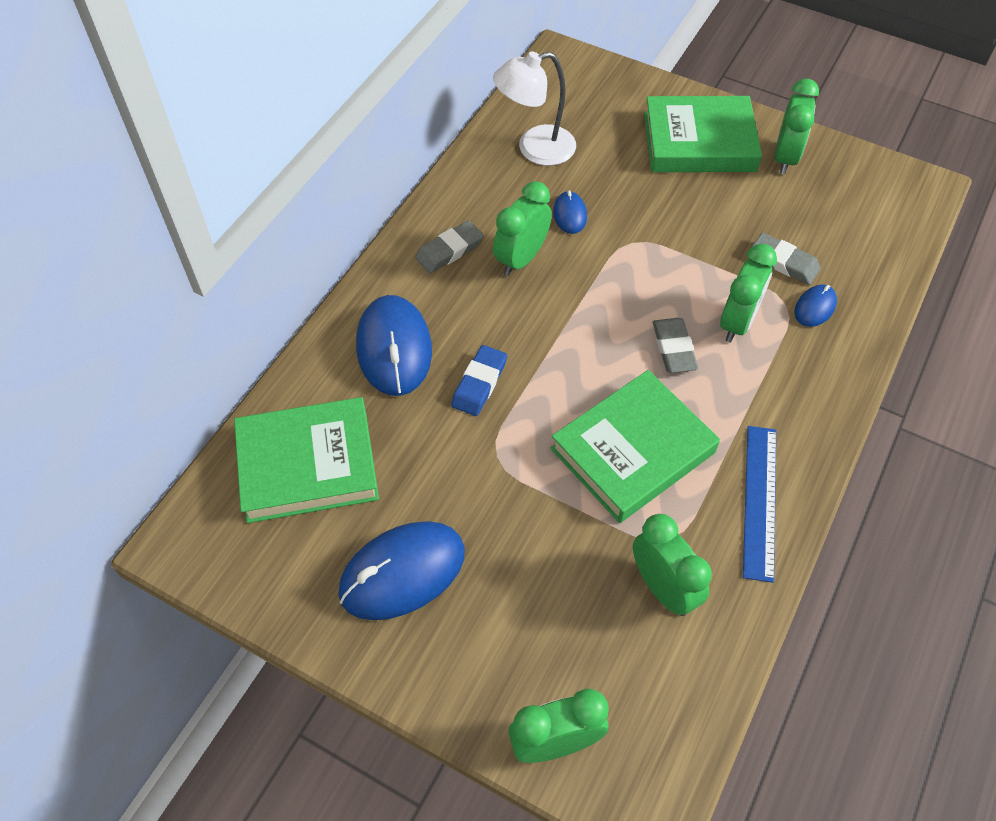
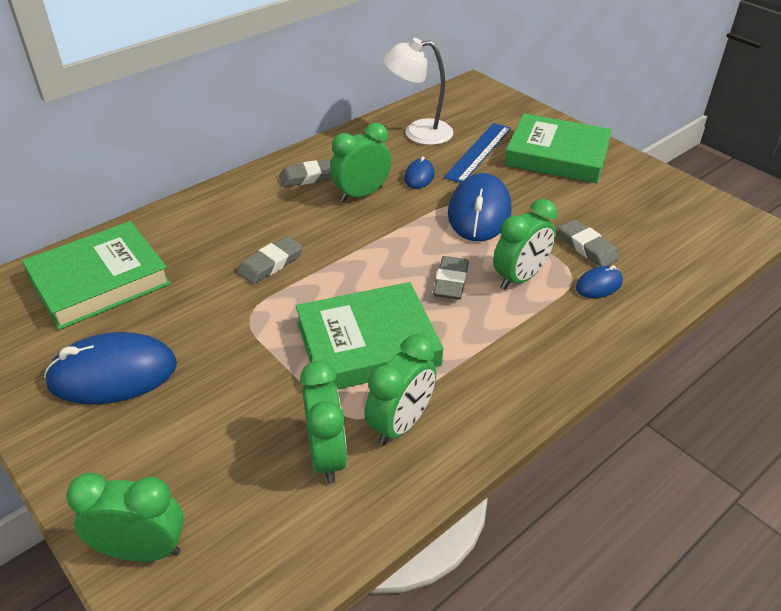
camera: 20 degrees right, 15 degrees down
green book [234,397,379,523] -> green book turned 45 degrees counterclockwise [22,221,171,330]
blue mouse [356,295,432,396] -> blue mouse moved to [448,173,511,241]
blue eraser [451,345,507,416] -> grey eraser [238,236,303,284]
blue ruler [743,426,776,583] -> blue ruler moved to [444,123,511,183]
green clock [775,79,819,174] -> green clock moved to [364,334,436,446]

